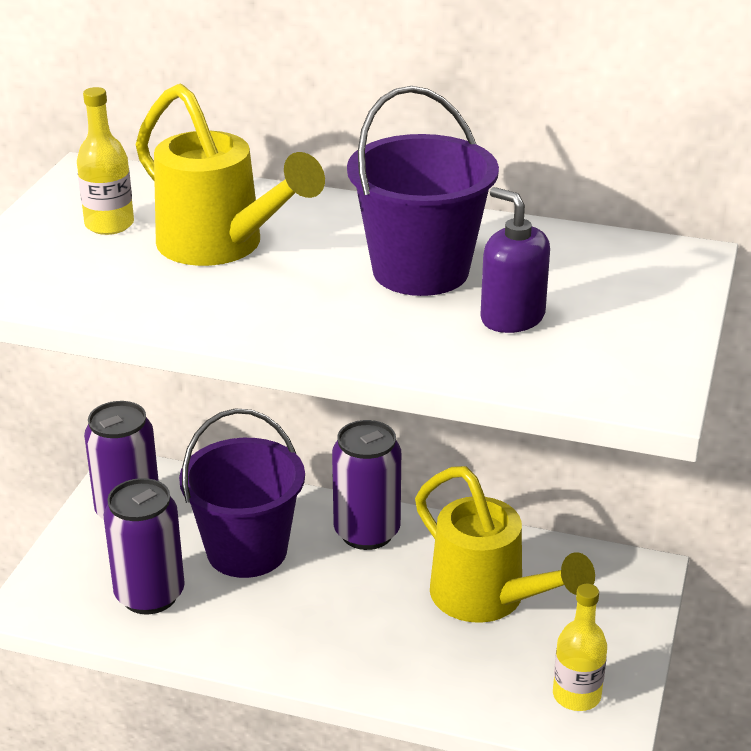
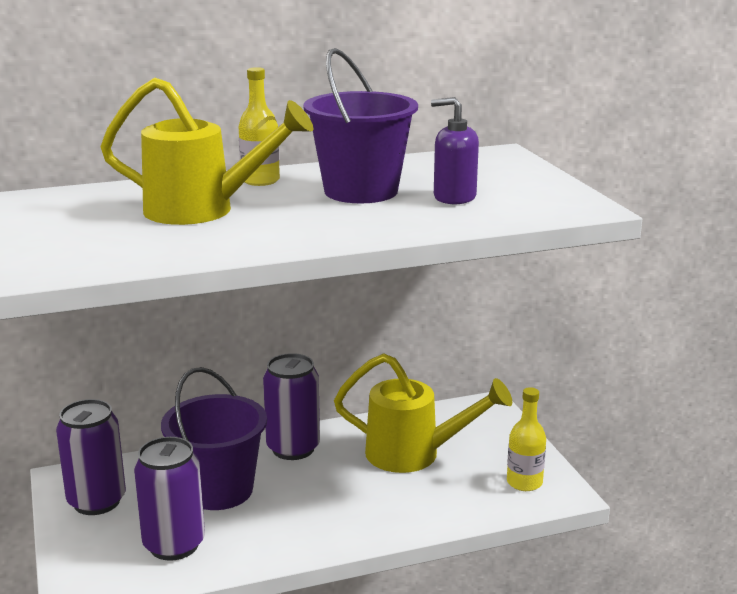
camera: 35 degrees left, 10 degrees down
yellow bottle [77,87,134,235] -> yellow bottle moved to [239,67,280,186]

